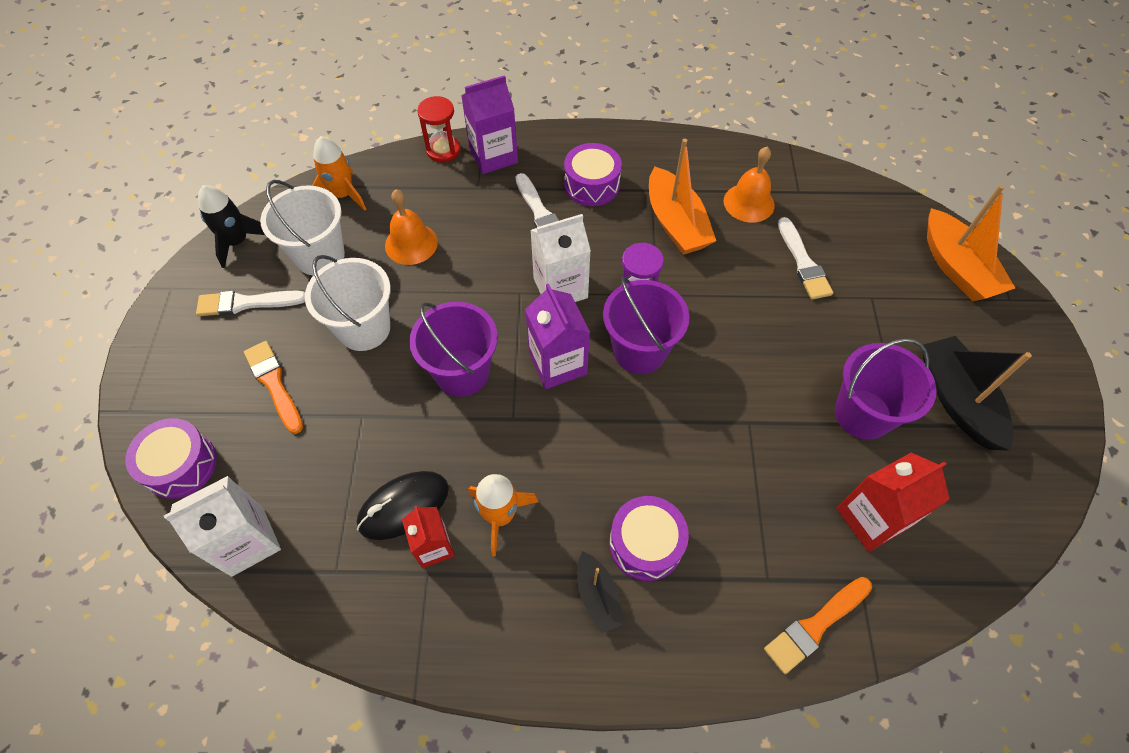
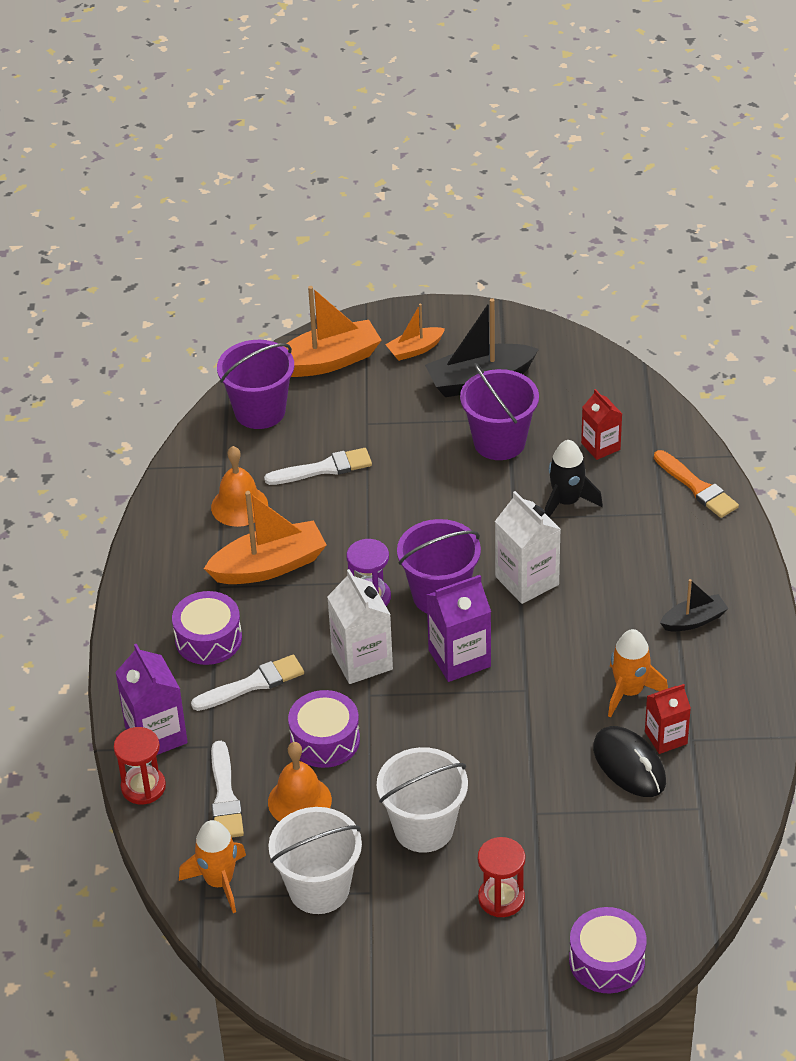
camera: 90 degrees left, 15 degrees down
white carton [164,476,281,577] -> white carton moved to [495,491,561,604]
white brush [196,290,305,316] -> white brush moved to [211,741,244,838]
black rocket [198,185,265,268] -> black rocket moved to [545,440,603,517]
orange brush [244,341,303,434] -> red hourglass [478,837,525,917]
purple bucket [409,302,498,397] -> purple bucket moved to [217,340,294,429]
purple drum [609,496,689,581] -> purple drum moved to [288,690,360,768]
red carton [836,453,950,552] -> red carton [581,389,622,460], size x0.65
none -> orange boat [385,304,445,361]

